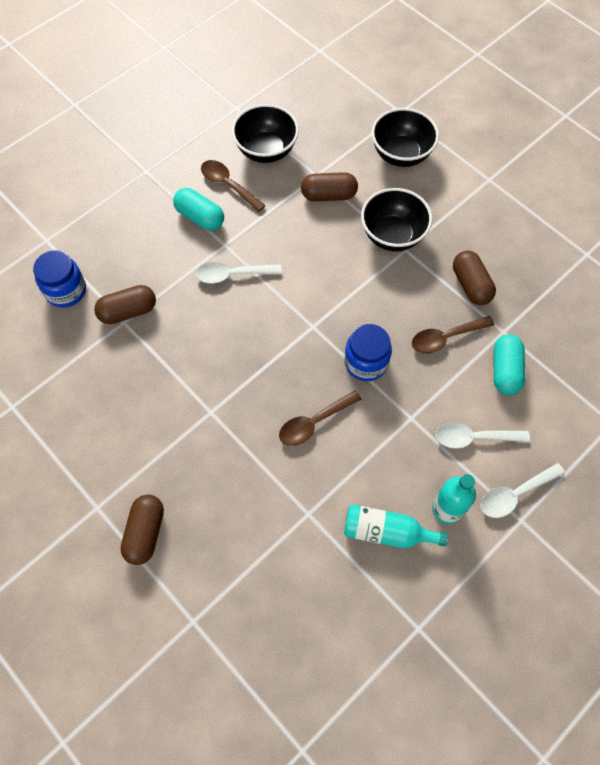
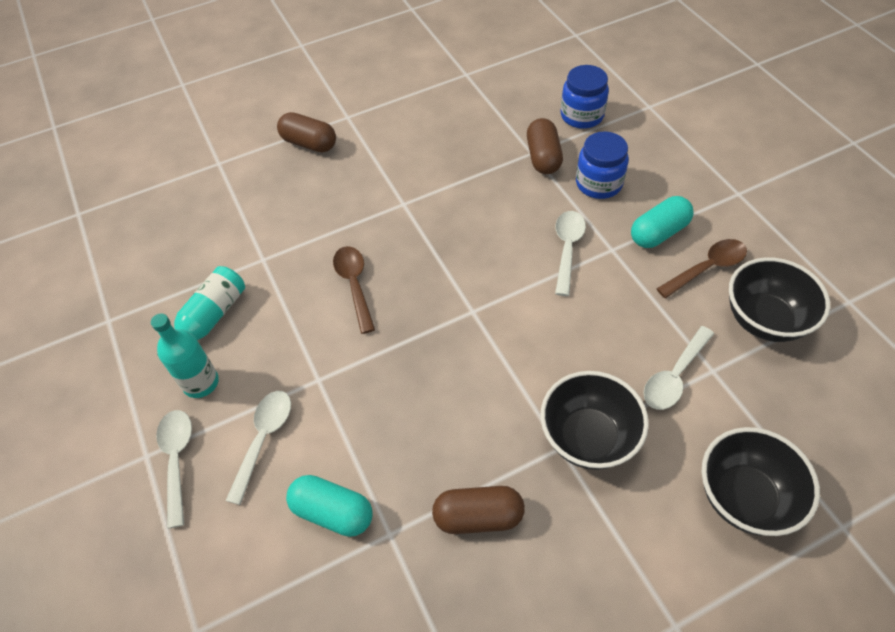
camera: 110 degrees right, 10 degrees down
brown capsule [301,172,358,201] -> white spoon [643,326,714,410]
blue jar [345,324,392,381] -> blue jar moved to [576,131,629,199]
brown spoon [412,316,494,354] -> none

